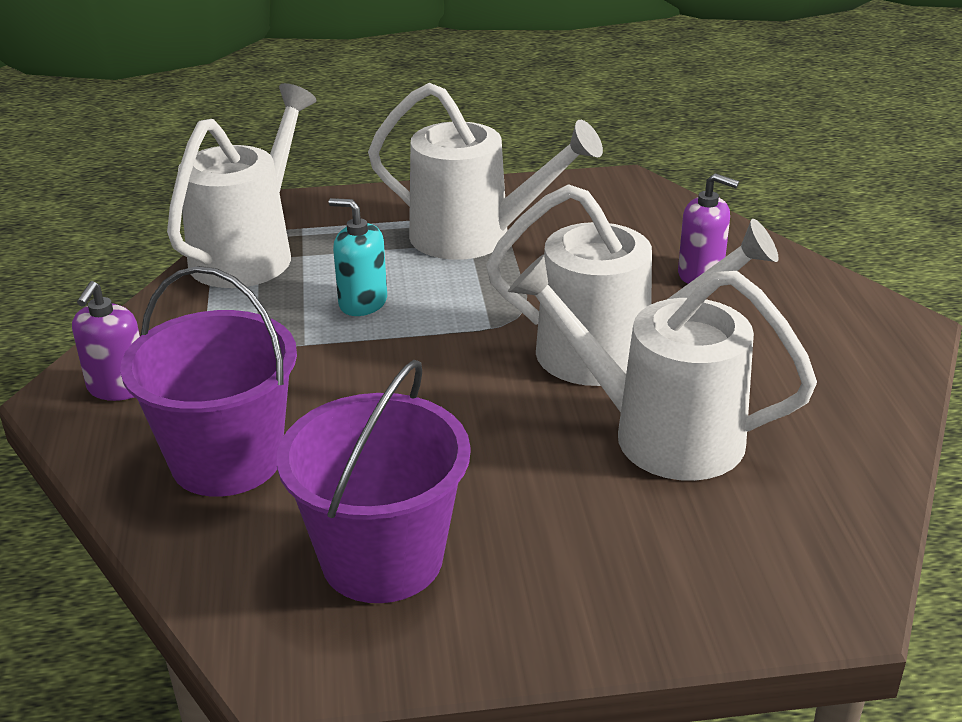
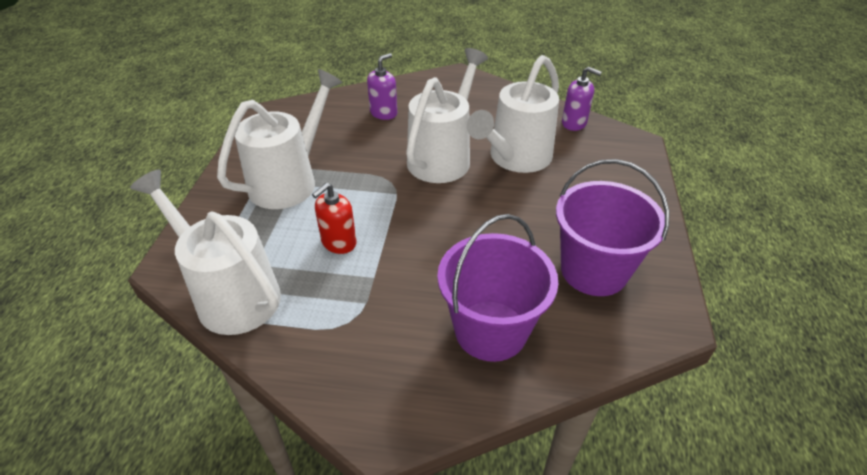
camera: 75 degrees left, 10 degrees up
purple soap dispenser [72,281,140,401] -> purple soap dispenser moved to [562,67,602,131]
turquoise soap dispenser [329,198,387,316] -> red soap dispenser [312,183,357,254]

